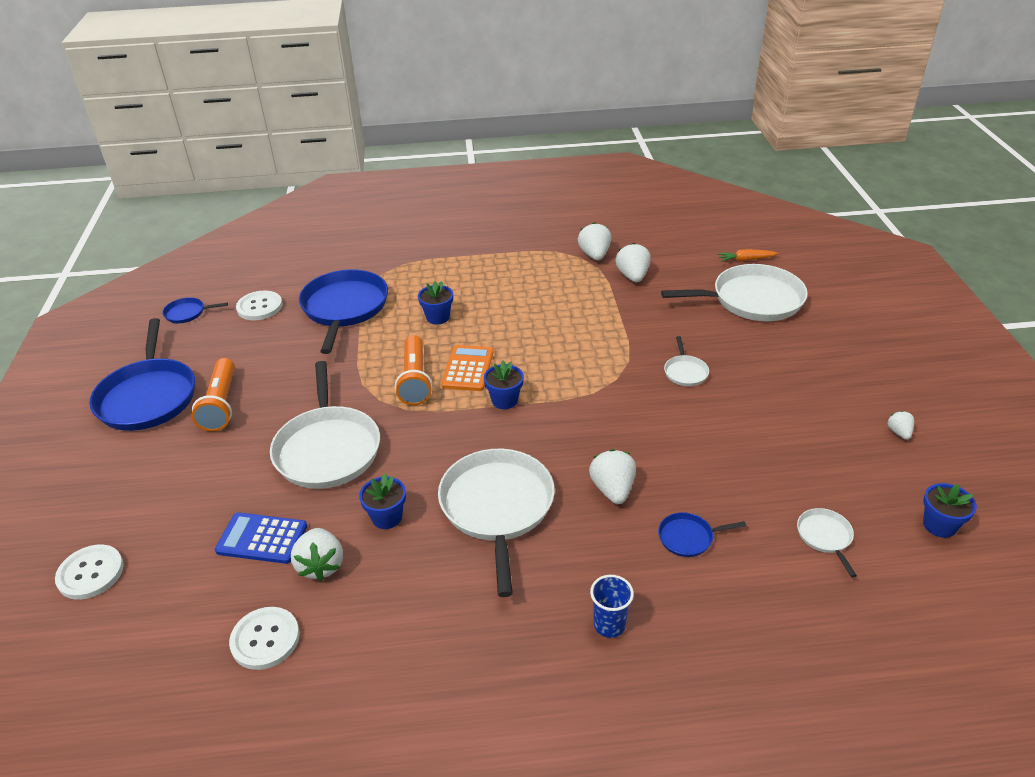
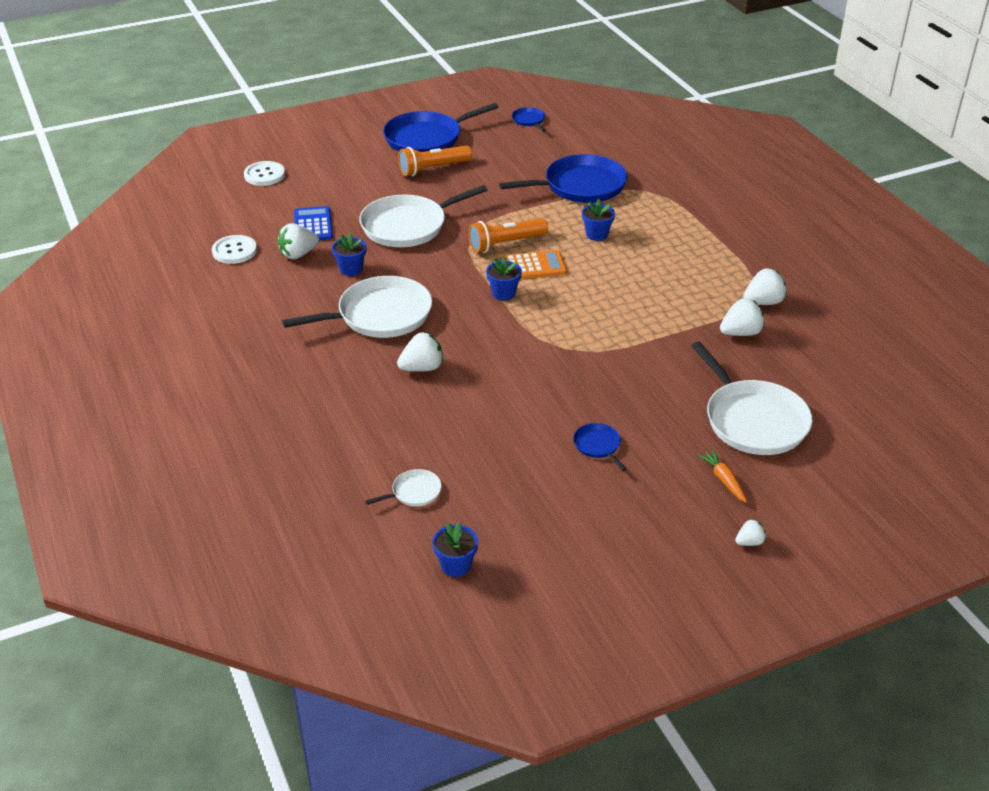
camera: 70 degrees right, 0 degrees up
white button [236,291,283,321] -> none
blue cup [590,575,634,638] -> none
blue pan [658,512,746,557] -> blue pan moved to [574,423,627,471]
white pan [664,336,709,386] -> none
orange carrot [717,249,778,262] -> orange carrot moved to [698,449,747,503]
white strawberry [887,411,914,440] -> white strawberry moved to [735,519,766,546]

